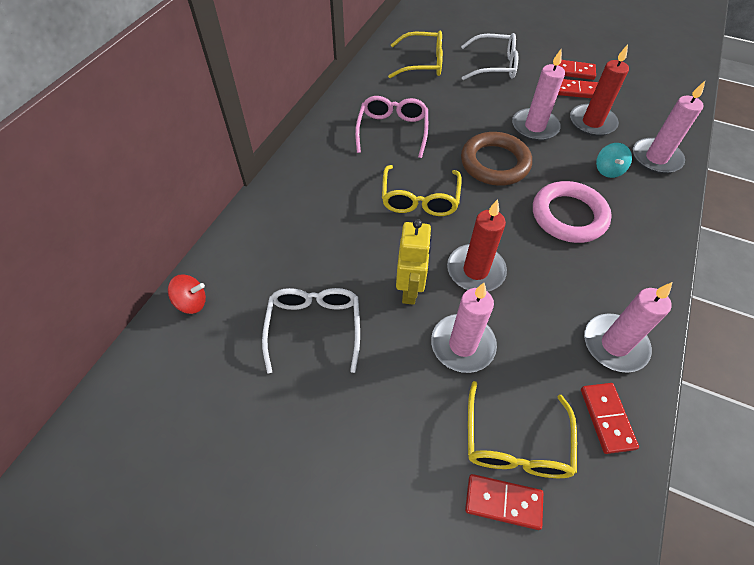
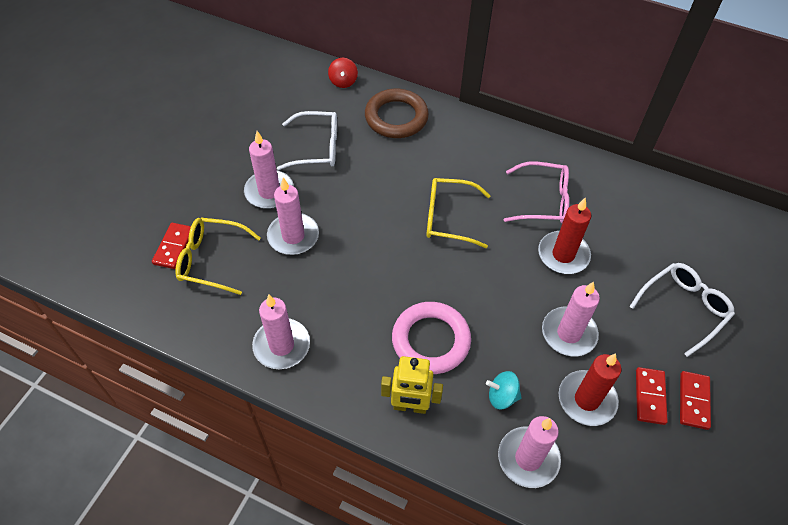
camera: 90 degrees right, 0 degrees up
yellow glasses [388,31,443,78] -> none
yellow robot [396,219,432,305] -> yellow robot moved to [381,356,443,414]
red candle [447,199,507,292] -> red candle moved to [538,197,591,274]
white glasses [461,33,518,80] -> white glasses turned 135 degrees counterclockwise [629,263,735,357]
brown ring [461,132,532,186] -> brown ring moved to [365,89,429,138]
red domino [581,383,639,454] -> none
none -> pink candle [244,131,294,209]

